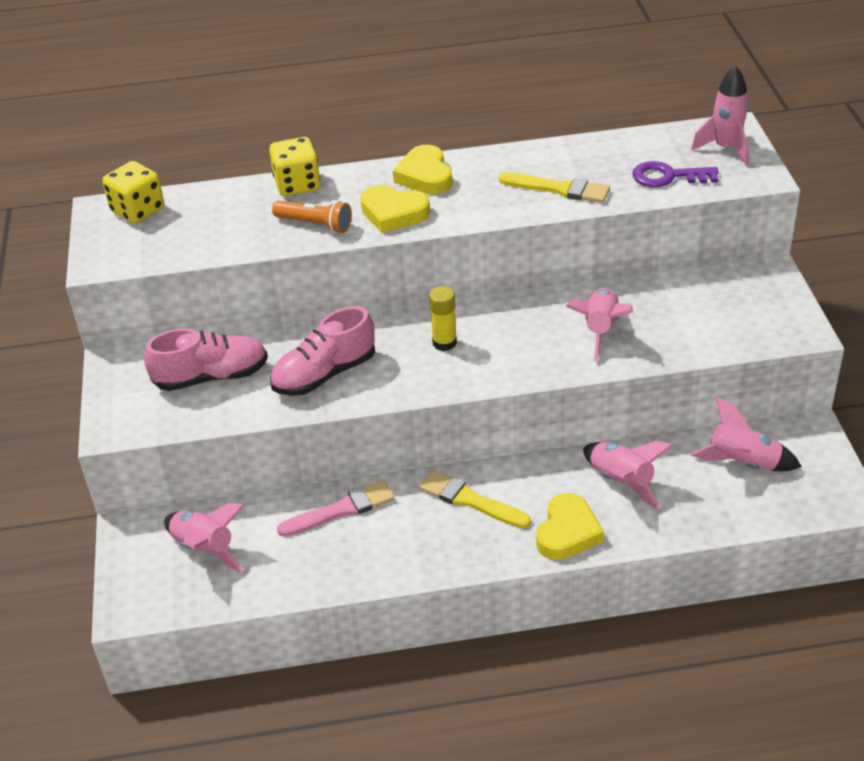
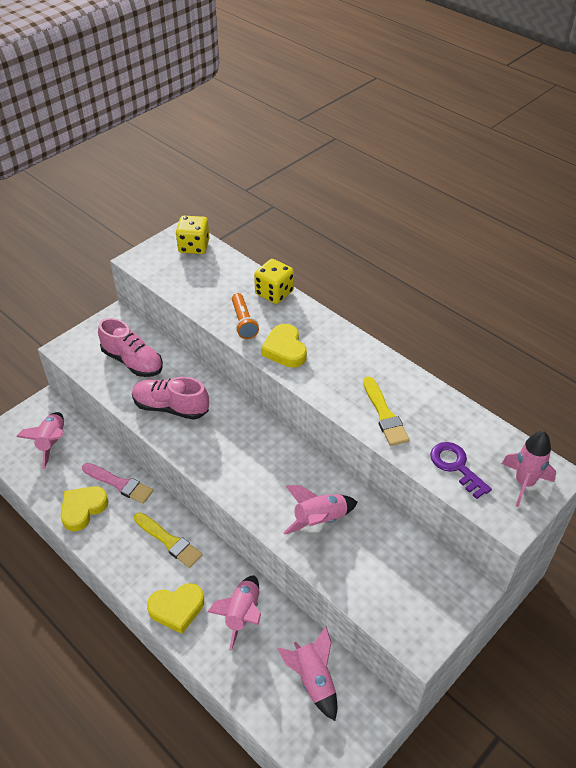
camera: 50 degrees right, 5 degrees up
yellow heart [393,144,452,195] -> yellow heart moved to [61,486,108,531]
yellow brush [419,470,531,528] -> yellow brush turned 135 degrees clockwise [134,512,203,568]
yellow glue stick [429,286,457,351] -> none

